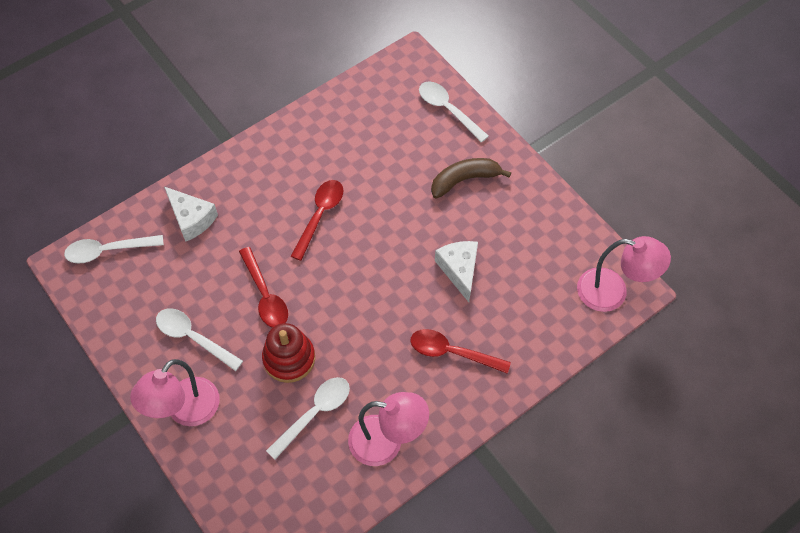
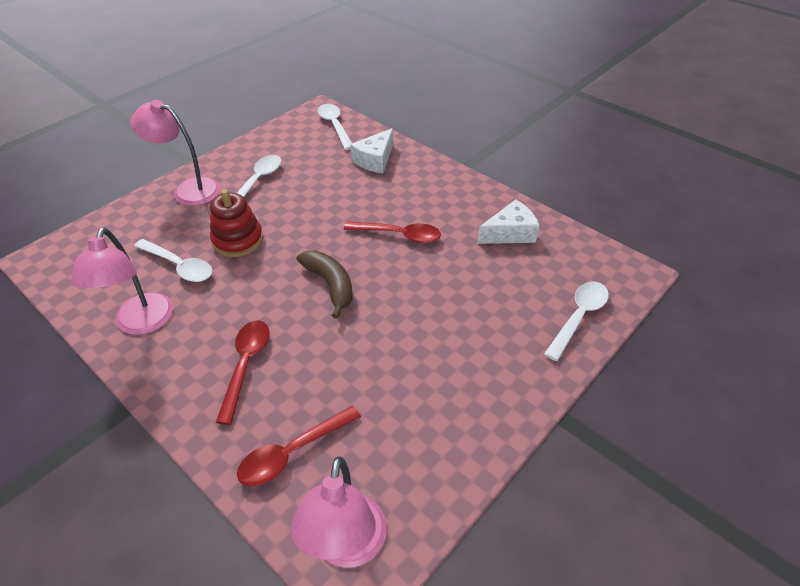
camera: 80 degrees right, 15 degrees down
red spoon [239,247,288,328] -> red spoon moved to [237,406,361,486]
brown banana [431,158,511,199] -> brown banana moved to [297,251,353,319]
white cheese [435,241,478,302] -> white cheese moved to [477,199,539,244]

